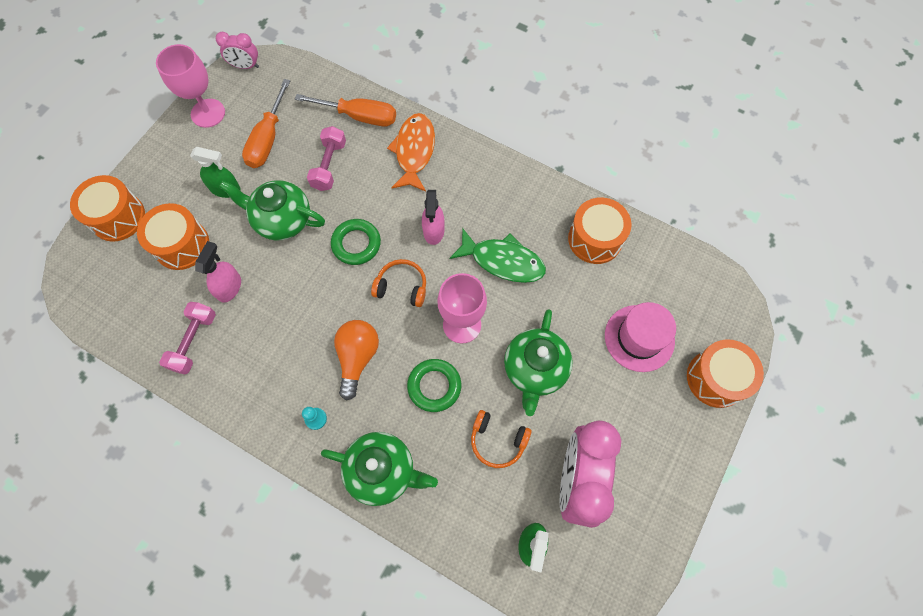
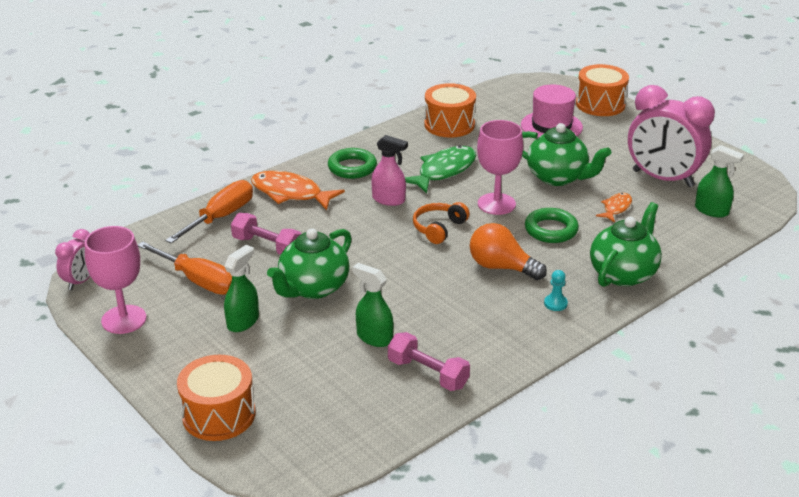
camera: 70 degrees left, 35 degrees down
orange drum [137,203,209,270] -> none
pink spray bottle [195,241,241,303] -> green spray bottle [352,263,393,347]
green ring [331,219,381,265] -> green ring moved to [328,148,377,179]
orange headphones [471,410,532,468] -> orange fish [596,193,632,222]

